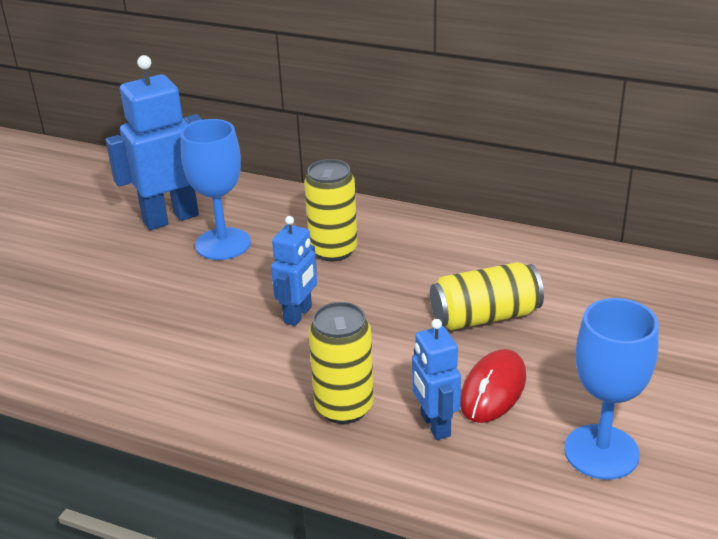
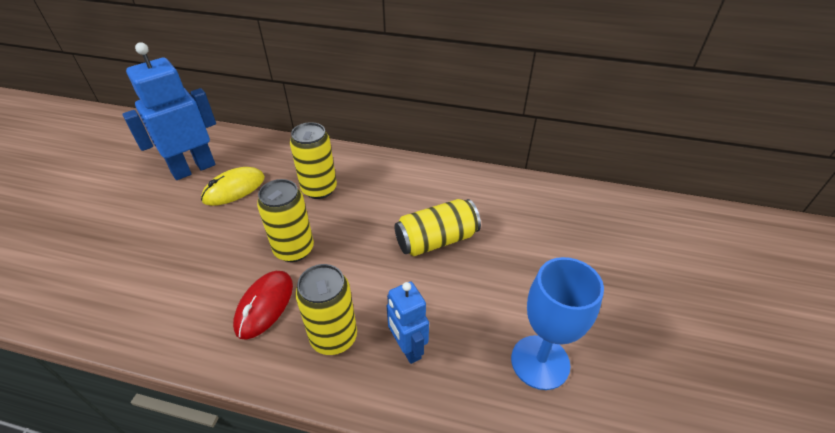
camera: 10 degrees left, 10 degrees up
blue goblet [181,119,251,260] -> yellow mouse [201,167,265,206]
blue robot [271,216,317,326] -> yellow can [257,179,314,262]
red mouse [460,349,526,423] -> red mouse moved to [233,271,293,340]

